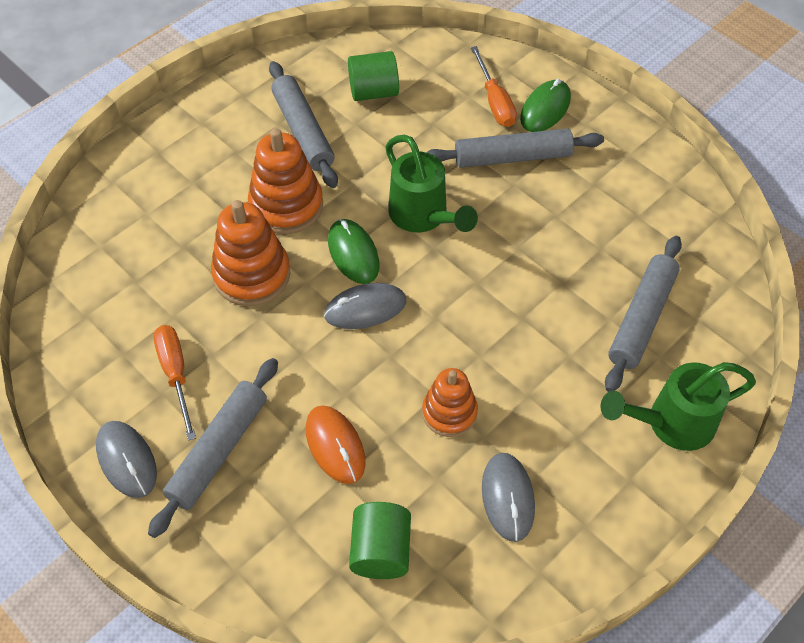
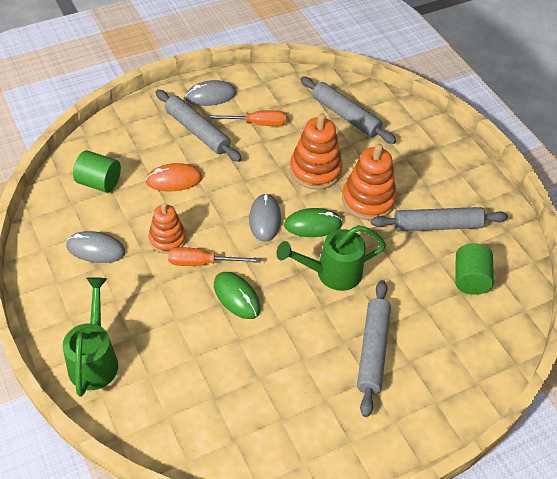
camera: 105 degrees right, 5 degrees down
orange screwdriver [471,46,517,127] -> orange screwdriver moved to [168,247,261,266]
green mouse [520,79,571,132] -> green mouse moved to [214,272,261,319]
grey rolling pin [605,236,682,392] -> grey rolling pin moved to [300,76,396,144]

